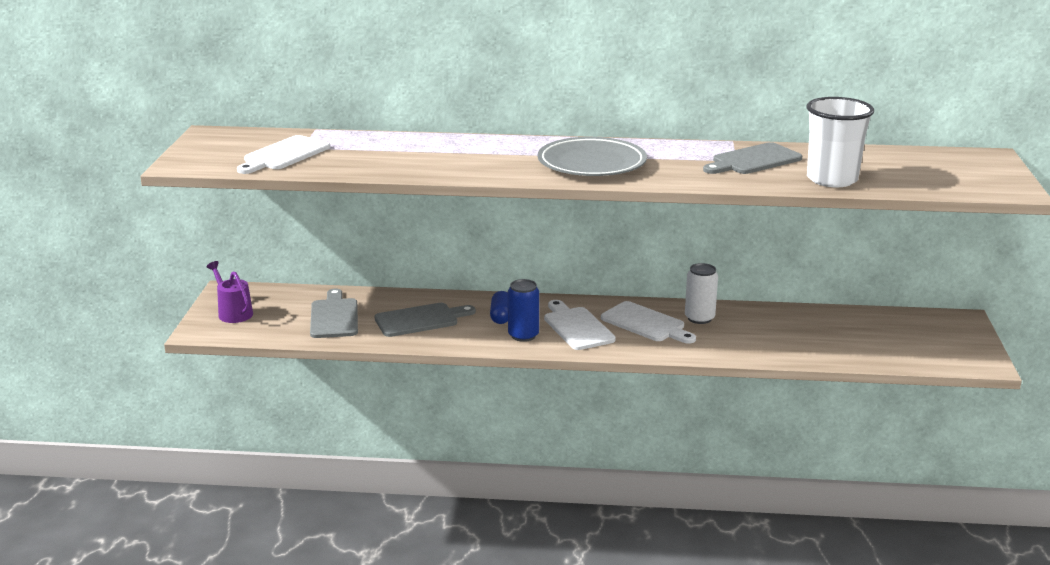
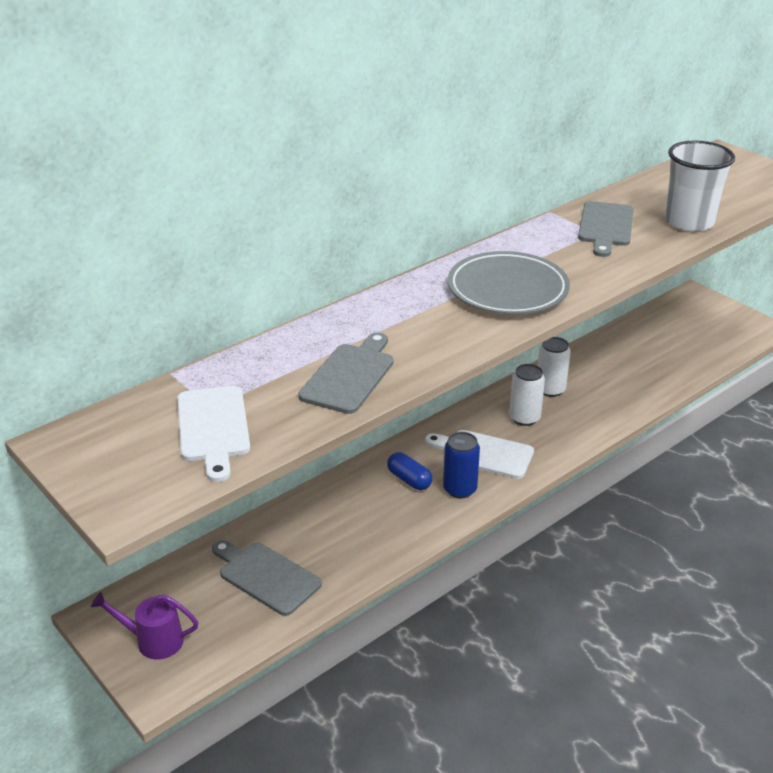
camera: 45 degrees left, 10 degrees up
grey cutting board [375,303,476,337] -> grey cutting board moved to [298,332,393,414]
white cutting board [601,301,696,344] -> white can [509,364,545,426]

